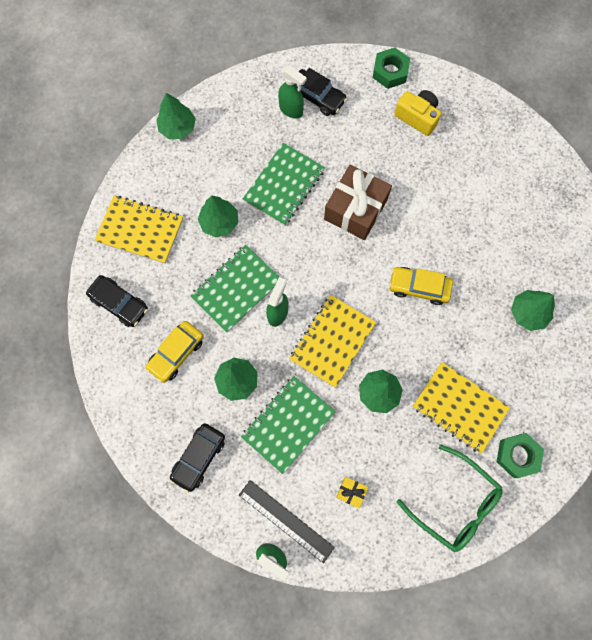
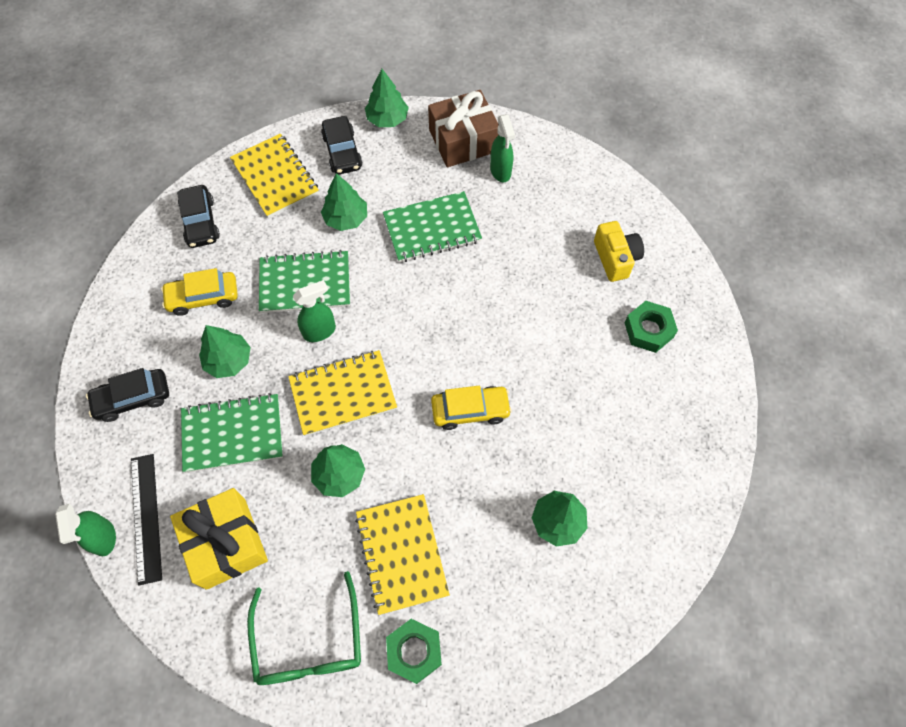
camera: 40 degrees right, 10 degrees down
black car [296,68,347,116] -> black car moved to [321,116,363,175]
brown gift [324,165,392,240] -> brown gift moved to [428,90,499,167]
yellow gift [336,477,368,508] -> yellow gift [170,488,268,590], size x2.33
green nut [373,48,410,89] -> green nut moved to [625,301,678,353]
yellow car [389,267,453,305] -> yellow car turned 120 degrees clockwise [431,386,512,430]

